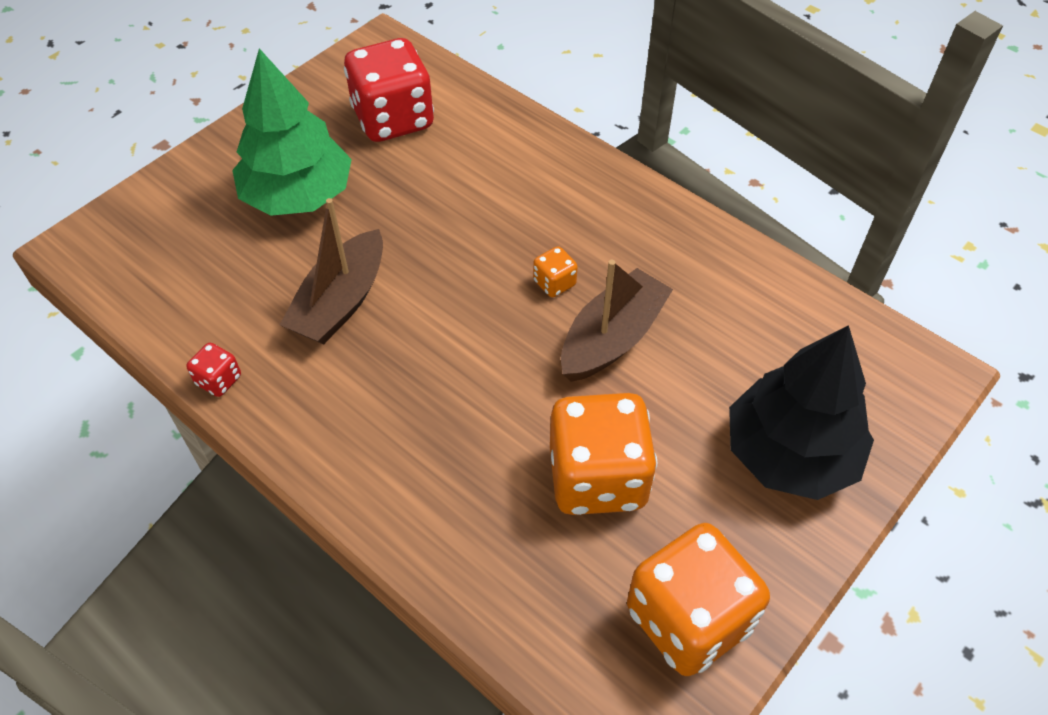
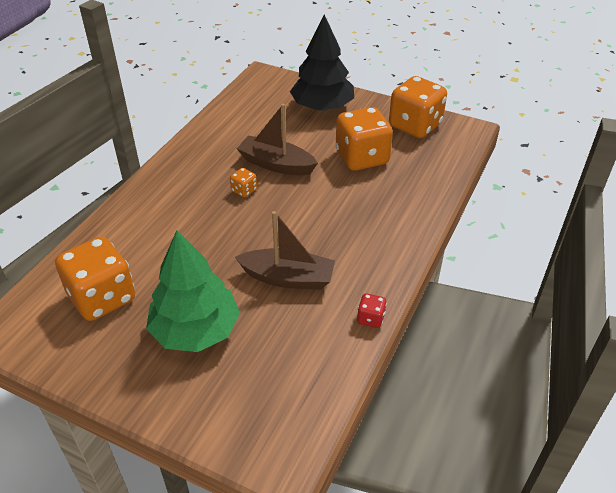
camera: 105 degrees left, 10 degrees down
red dice [344,38,434,142] -> orange dice [55,236,135,321]

